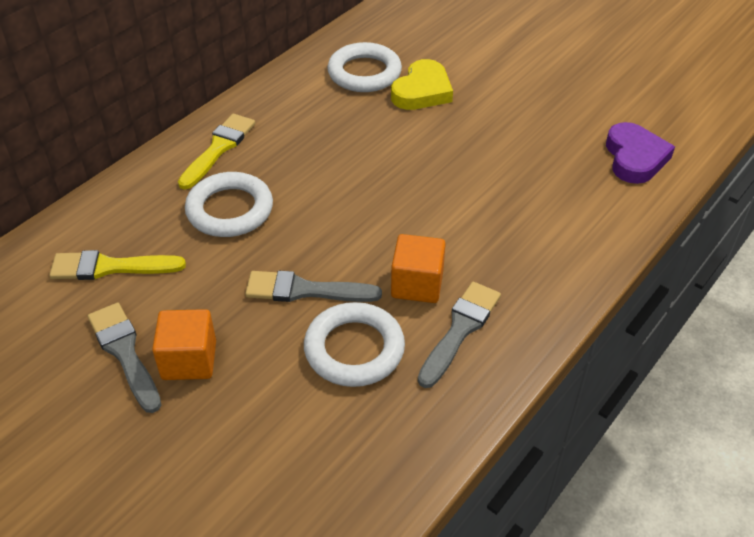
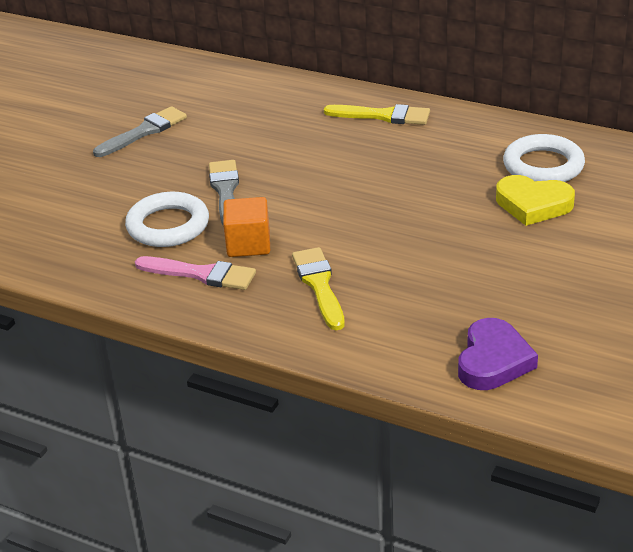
camera: 80 degrees right, 10 degrees down
yellow brush [49,250,186,280] -> yellow brush moved to [292,247,345,330]
orange cube [152,309,216,380] -> none
white ring [185,172,273,237] -> none
grey brush [418,282,501,388] -> pink brush [135,256,256,290]
purple heart [606,122,675,184] -> purple heart turned 60 degrees counterclockwise [458,318,538,390]

